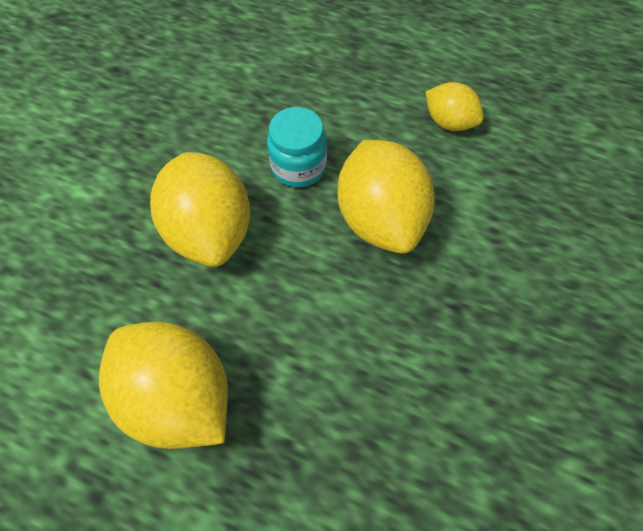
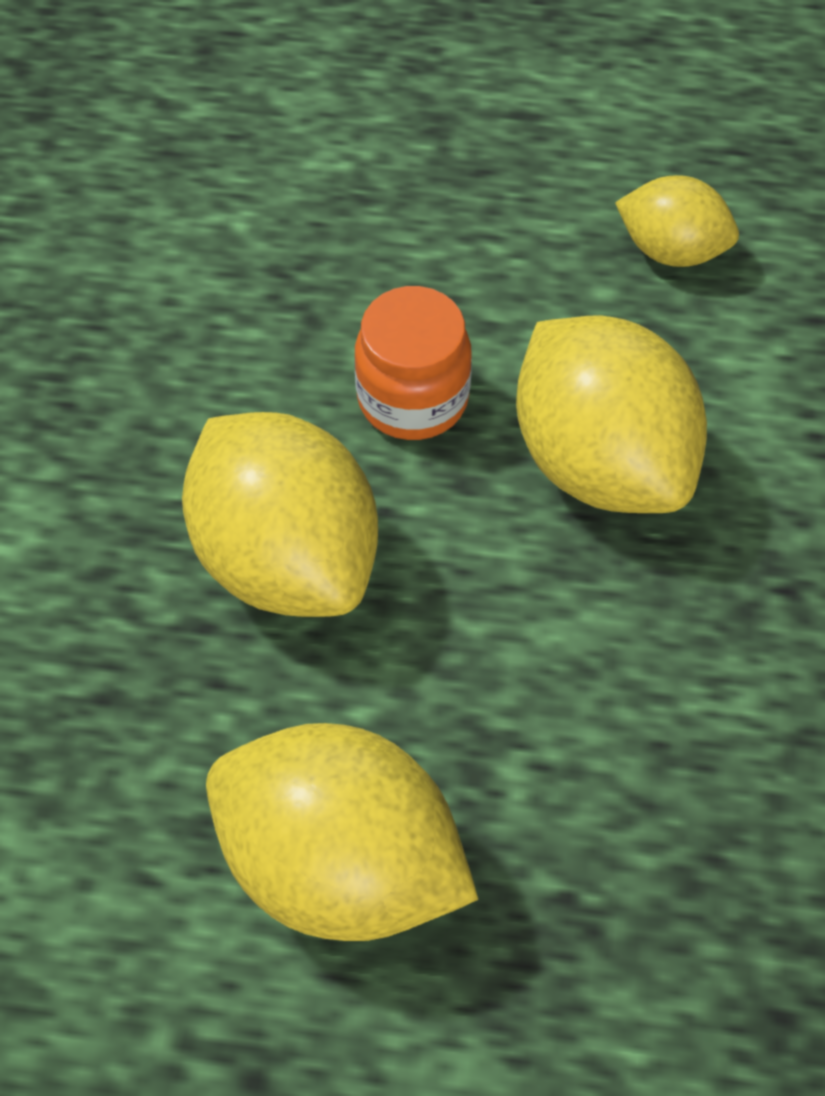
camera: 15 degrees left, 5 degrees down
turquoise jar [267,107,327,188] -> orange jar [355,286,472,440]

